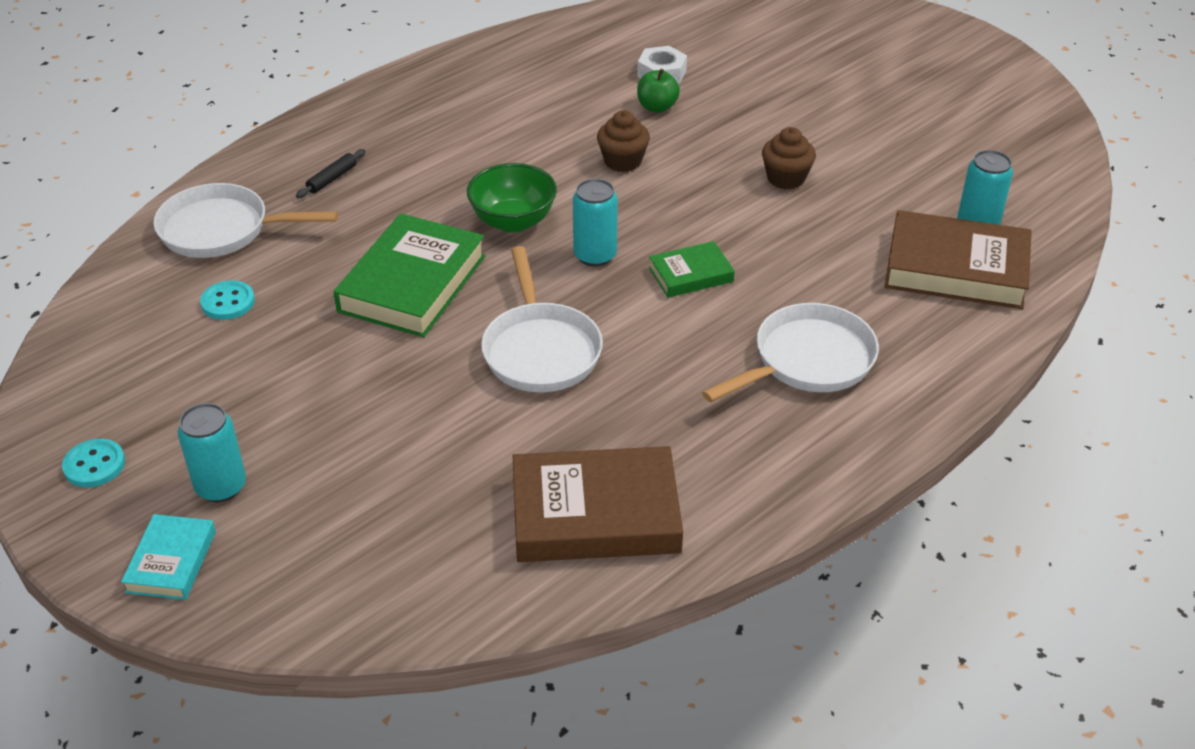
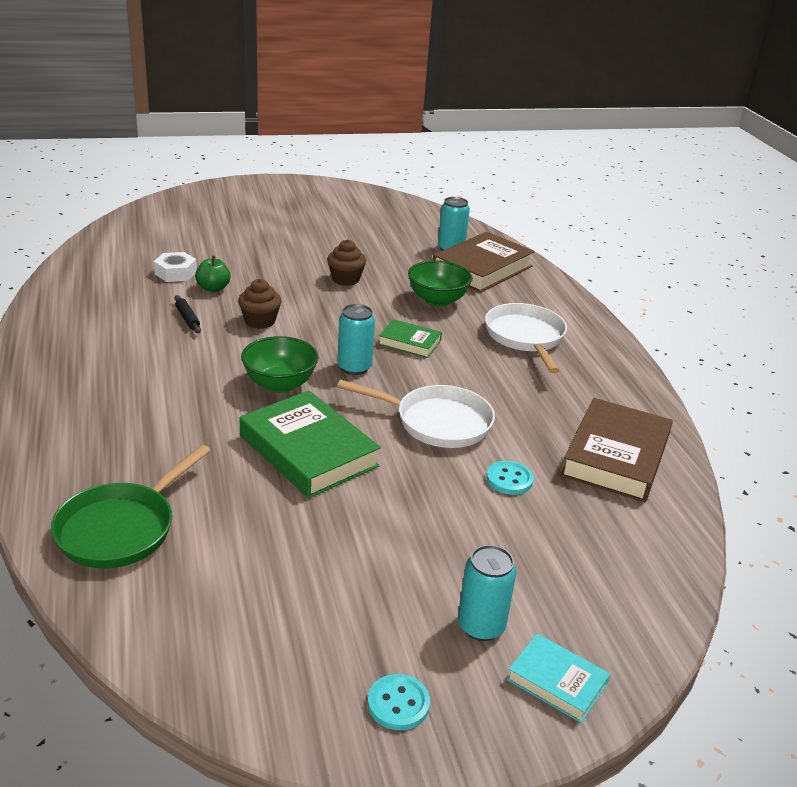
camera: 65 degrees left, 10 degrees down
white pan [153,183,338,258] -> green pan [51,445,211,568]
turquoise button [200,280,255,320] -> turquoise button moved to [486,461,534,495]
black rolling pin [296,149,366,198] -> black rolling pin moved to [175,295,201,333]
green book [649,241,735,298] -> green book turned 75 degrees counterclockwise [378,319,442,358]
none -> green bowl [408,260,472,307]

